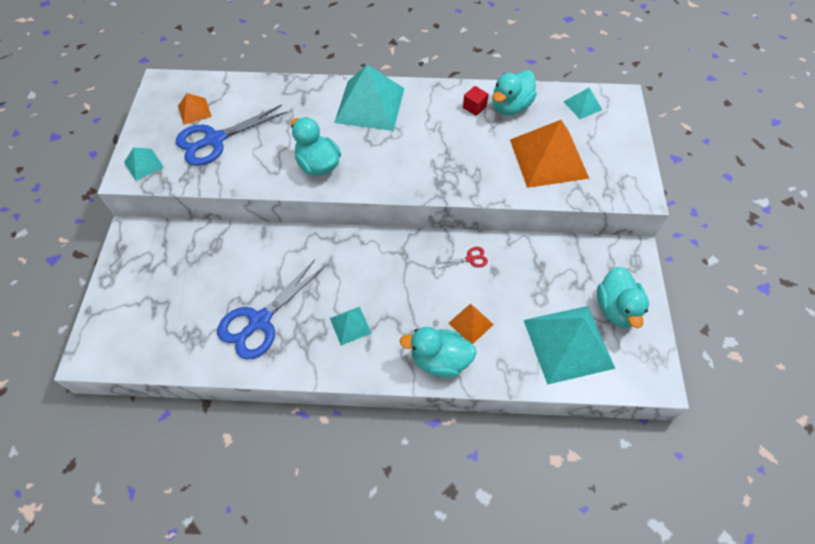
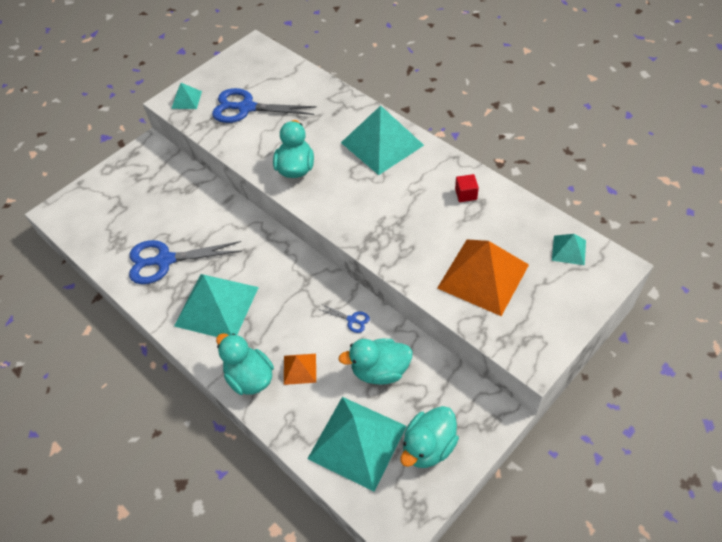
camera: 45 degrees right, 5 degrees down
orange pyramid [178,93,212,125] -> none
turquoise pyramid [330,307,371,345] -> turquoise pyramid [174,274,259,337], size x2.13
red scissors [436,247,488,269] -> blue scissors [319,304,370,333]
turquoise duck [492,70,537,115] -> turquoise duck moved to [338,338,413,385]

